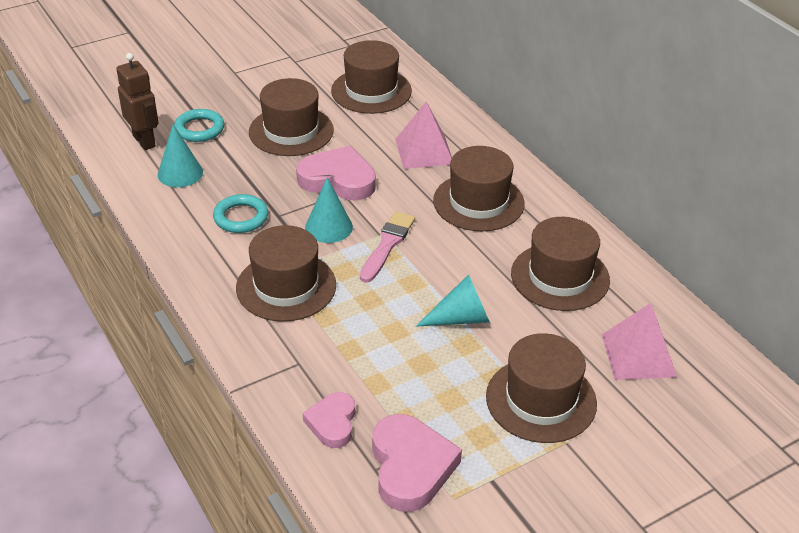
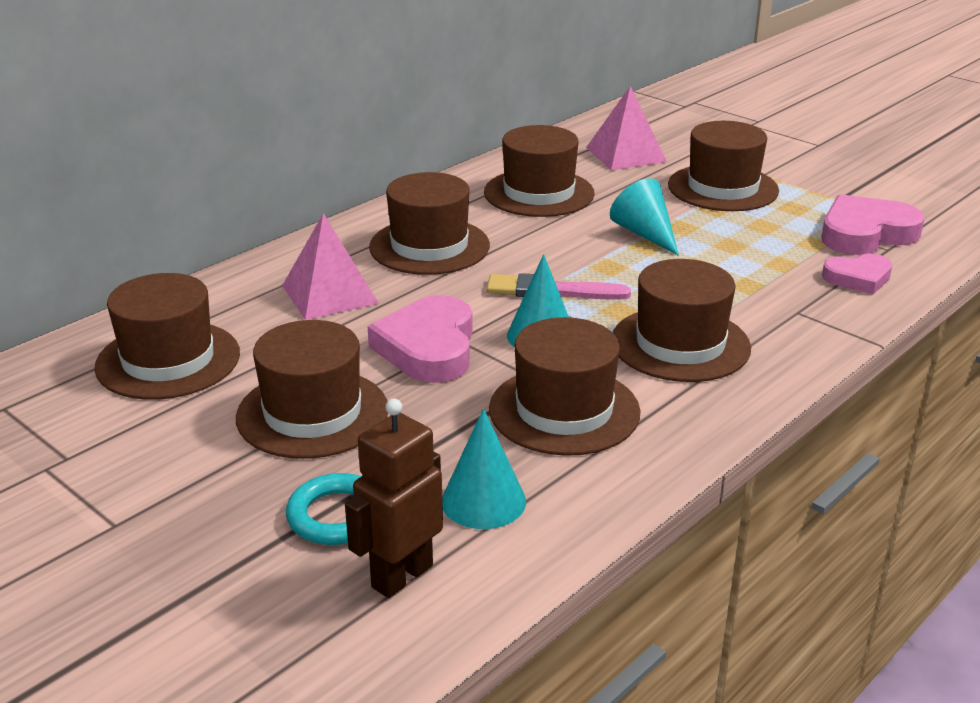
camera: 105 degrees left, 10 degrees down
turquoise ring [213,194,268,233] -> brown hat [489,317,641,456]

